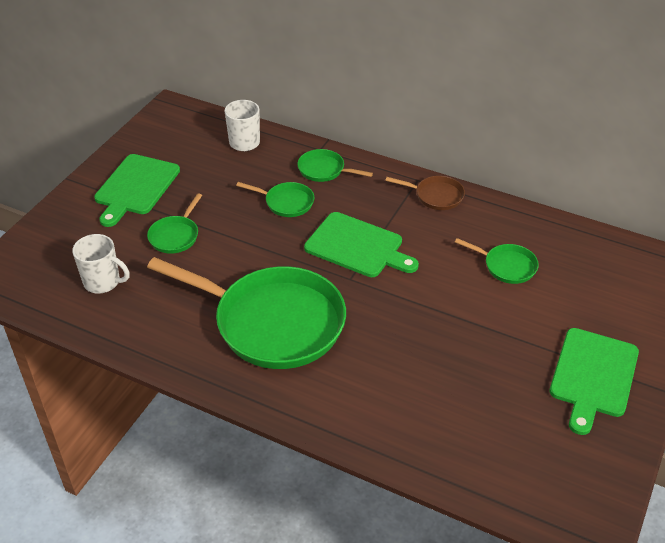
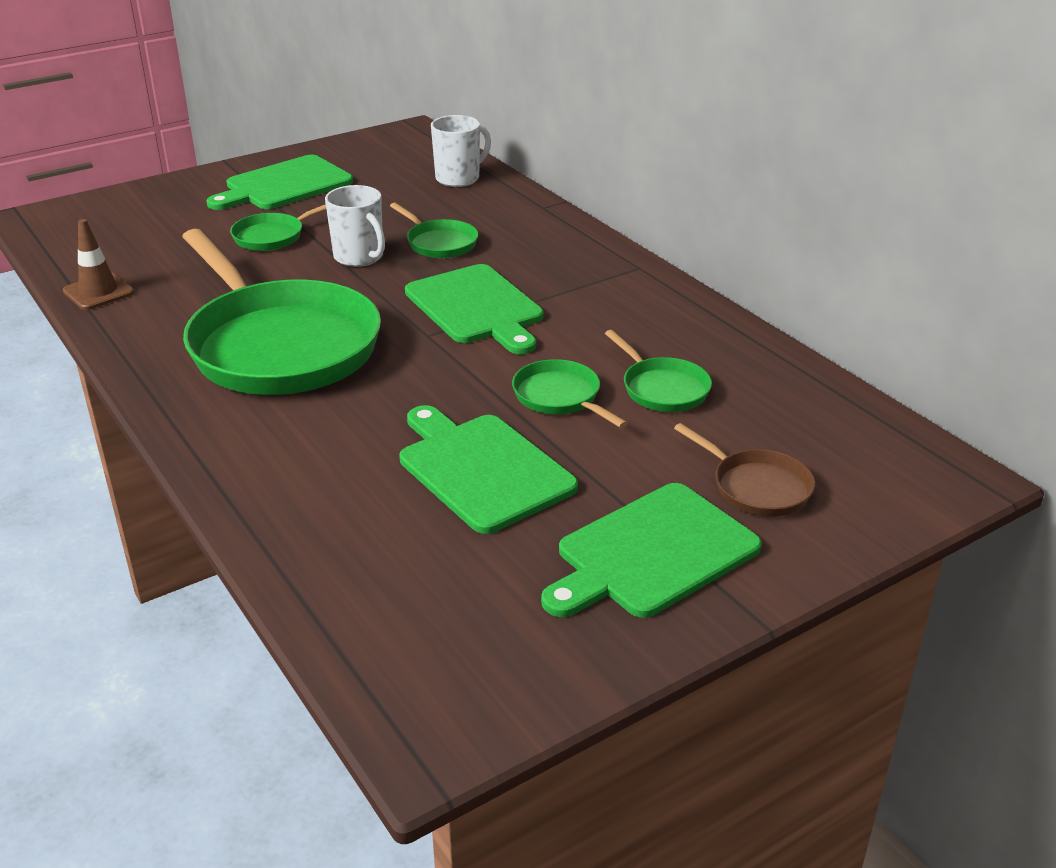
camera: 30 degrees right, 10 degrees down
white mug [72,234,130,294] -> white mug moved to [325,185,385,267]
green pan [297,149,373,182] -> green pan moved to [512,359,628,428]
brown pan [385,176,465,210] -> brown pan moved to [674,423,815,517]
none -> brown traffic cone [63,219,134,310]
none -> green cutting board [400,405,578,534]

